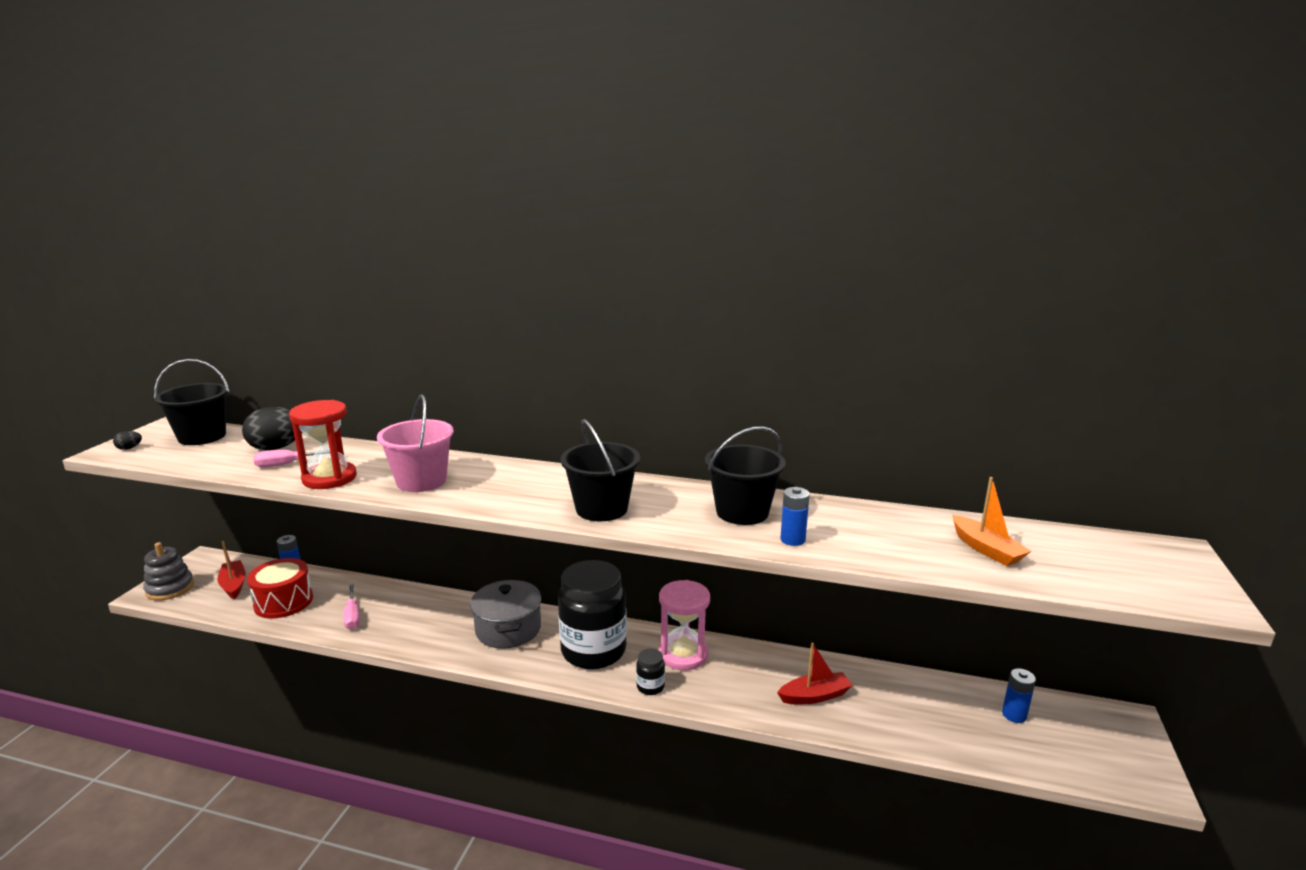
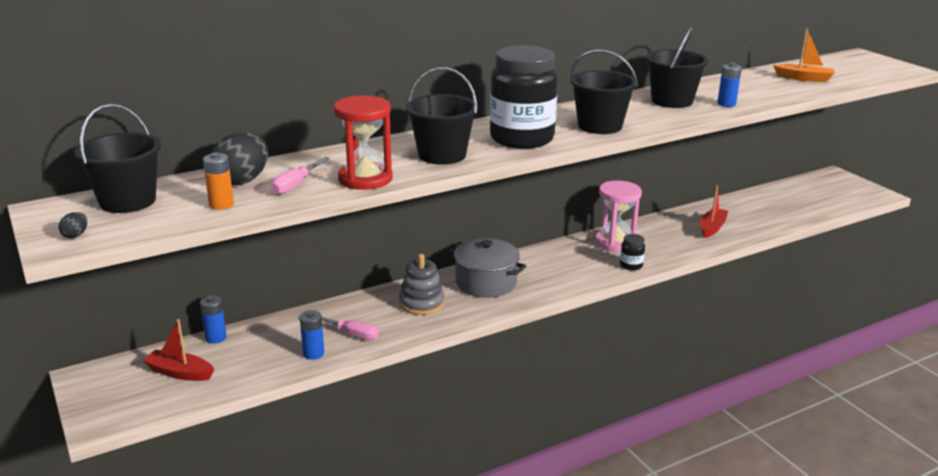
camera: 45 degrees left, 5 degrees up
grey stacking toy [143,542,194,601] -> grey stacking toy moved to [399,254,444,315]
red drum [247,558,313,619] -> none
pink bucket [377,394,454,492] -> black bucket [406,67,478,165]
black jar [558,560,627,669] -> black jar moved to [490,45,558,149]
blue battery [1002,668,1036,723] -> blue battery moved to [300,310,324,360]
none -> orange battery [203,152,234,210]

